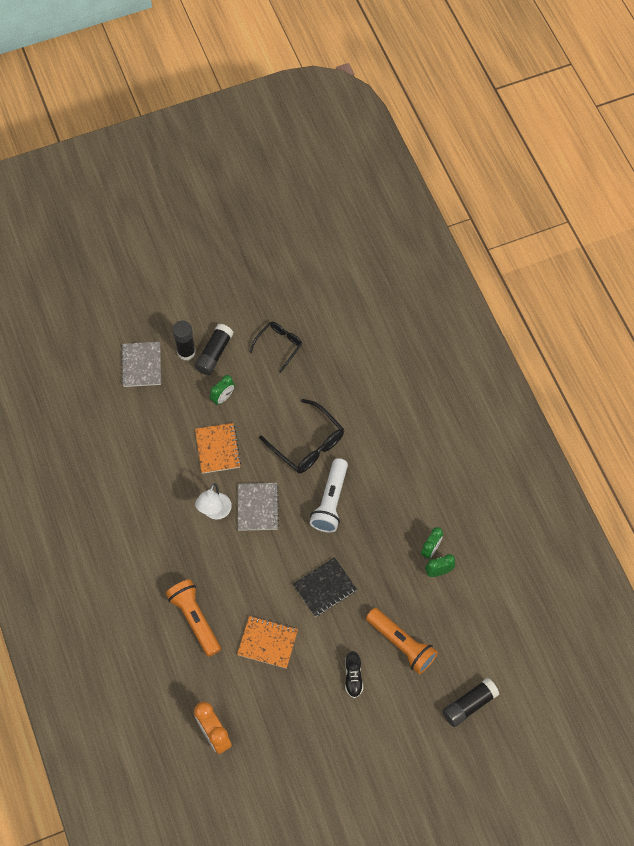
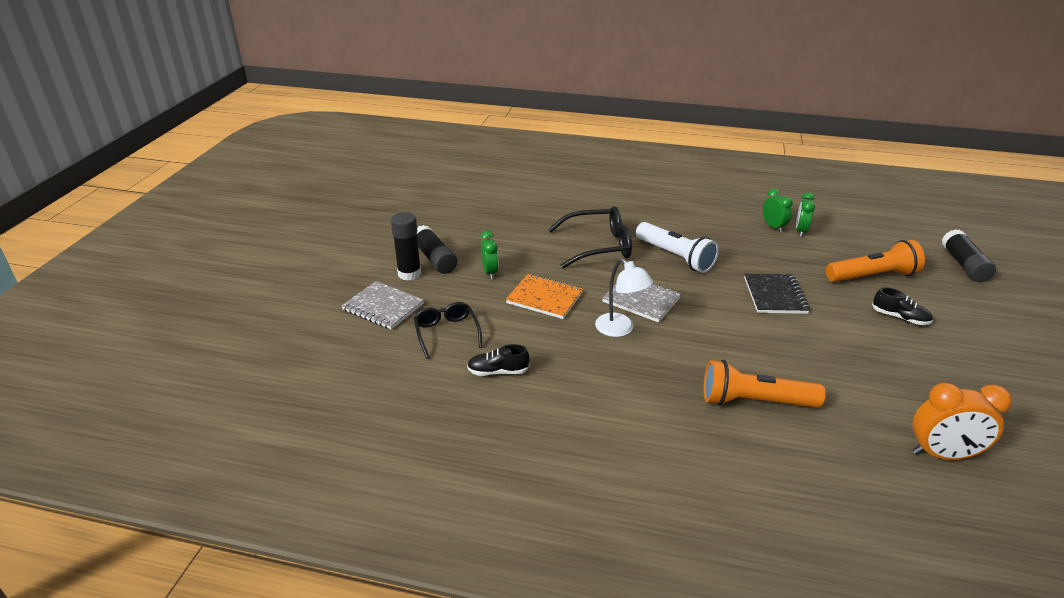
camera: 55 degrees left, 30 degrees down
orange notebook [237,616,298,669] -> none
black glasses [249,322,302,373] -> black glasses moved to [414,302,483,359]
none -> black shoe [467,344,530,376]

